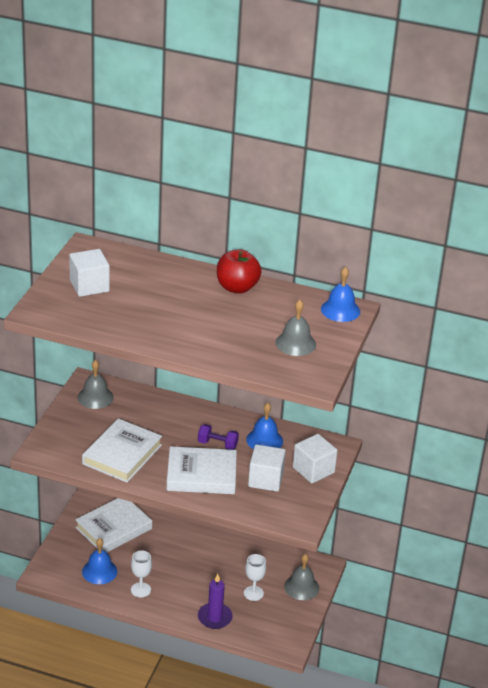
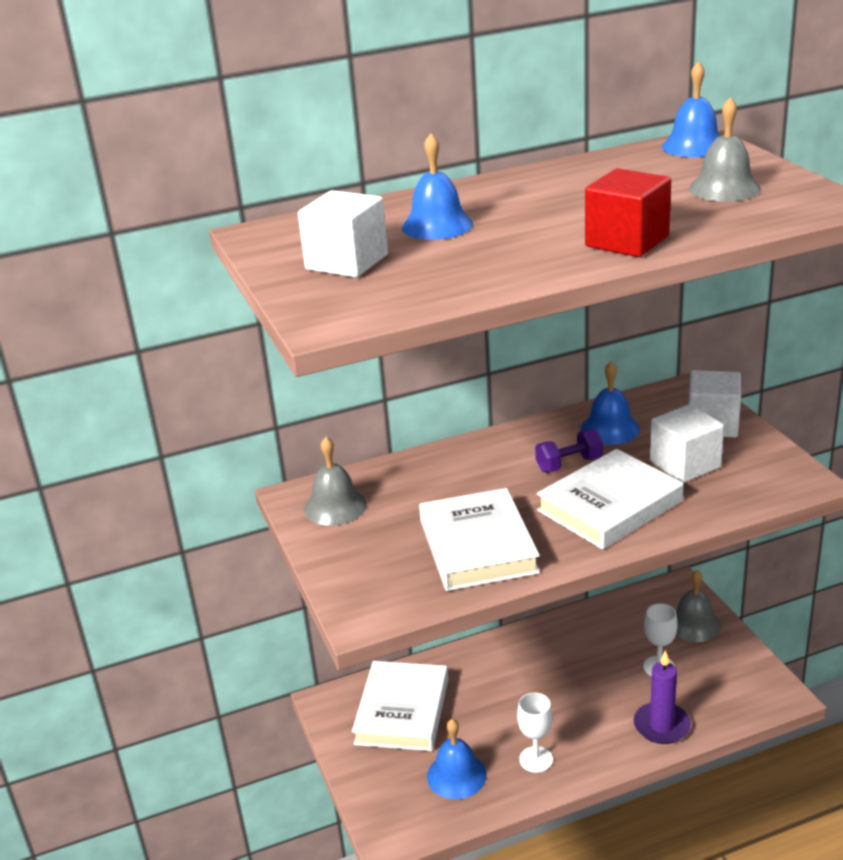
camera: 35 degrees left, 5 degrees down
red apple [217,249,262,294] -> none
none -> blue bell [402,134,473,240]
none -> red cube [585,168,671,257]

